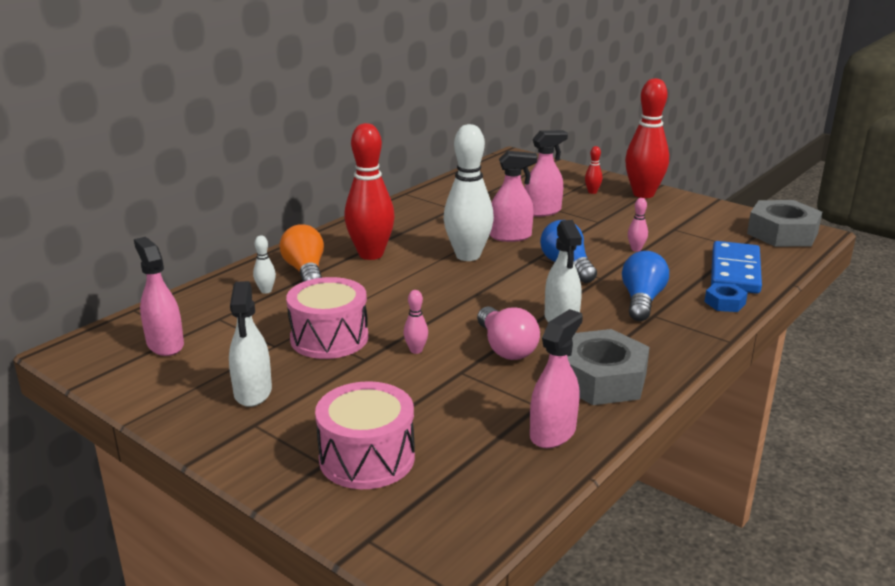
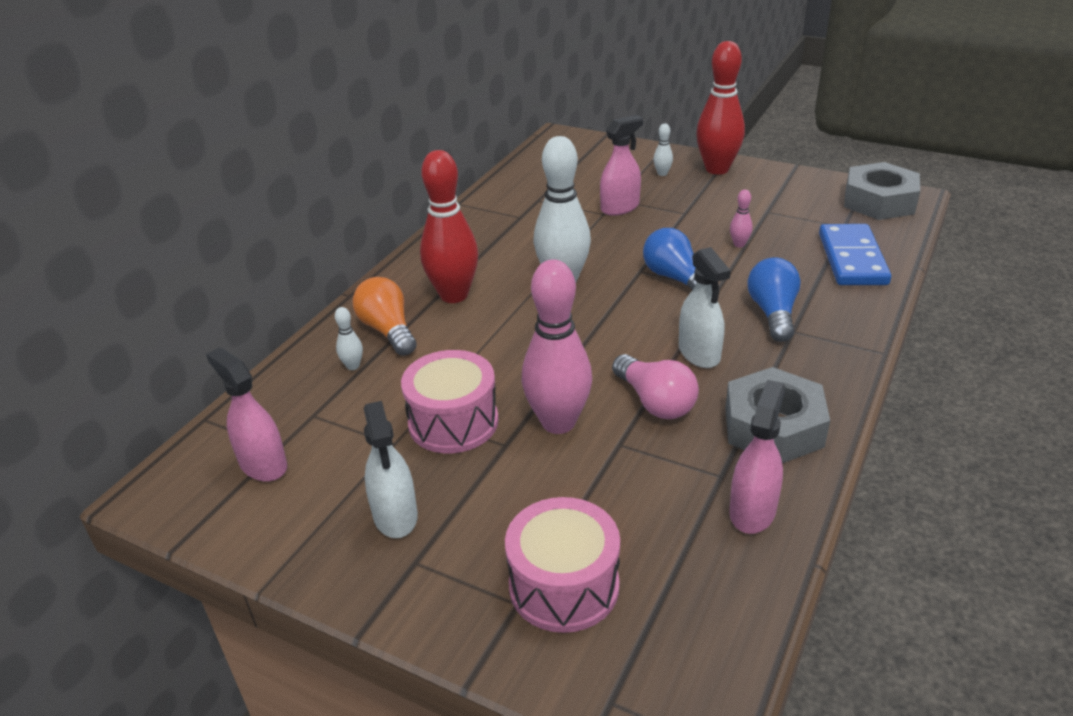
camera: 10 degrees left, 10 degrees up
pink bowling pin [403,290,428,354] -> pink bowling pin [521,259,592,434], size x2.42
pink spray bottle [490,151,537,242] -> none
red bowling pin [585,146,602,194] -> white bowling pin [654,123,673,176]
blue nut [705,283,748,312] -> none

